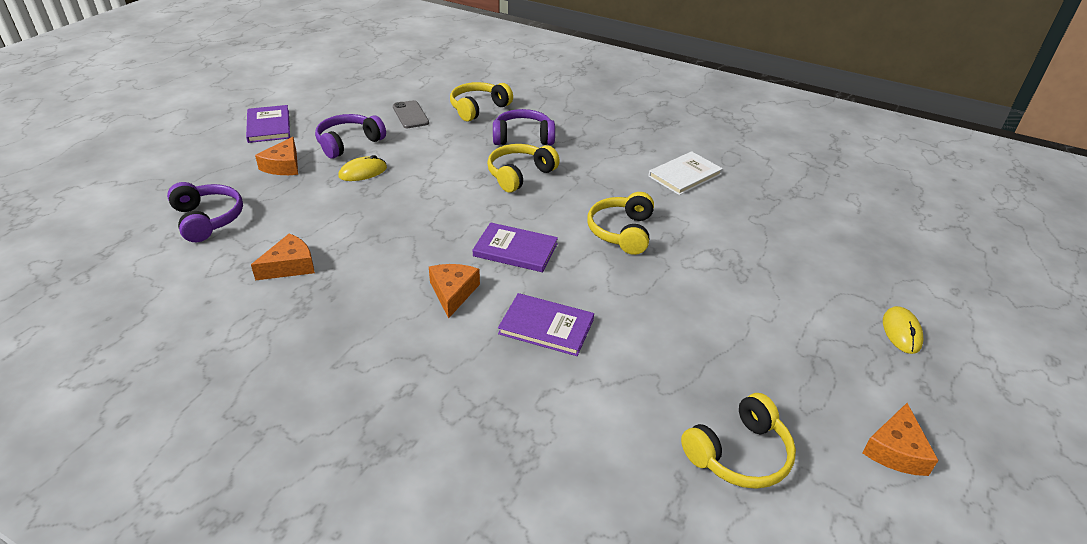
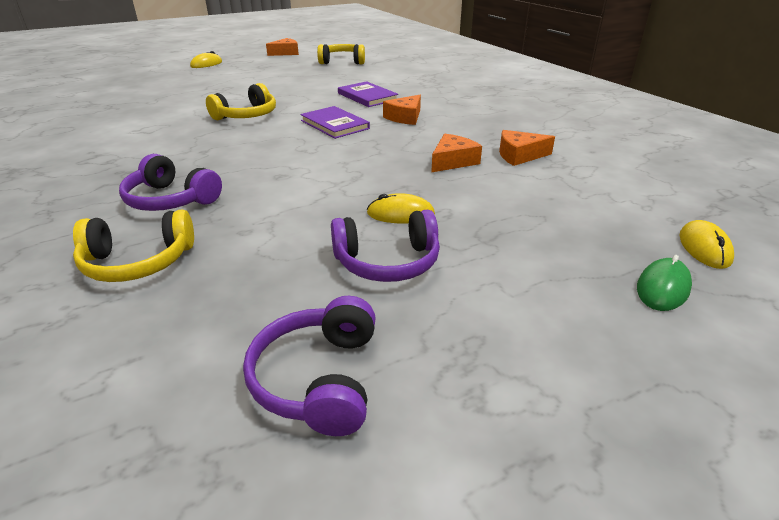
camera: 145 degrees left, 5 degrees down
purple headphones [167,182,243,242] -> purple headphones moved to [243,296,376,436]
purple book [246,105,290,143] -> none
orange cheese [255,137,298,175] -> orange cheese moved to [431,134,482,172]
grey phone [393,100,429,128] -> none
yellow headphones [487,144,560,192] -> none
white book [648,151,723,195] -> none
none -> green mouse [637,255,692,311]
none -> yellow mouse [680,220,734,269]

